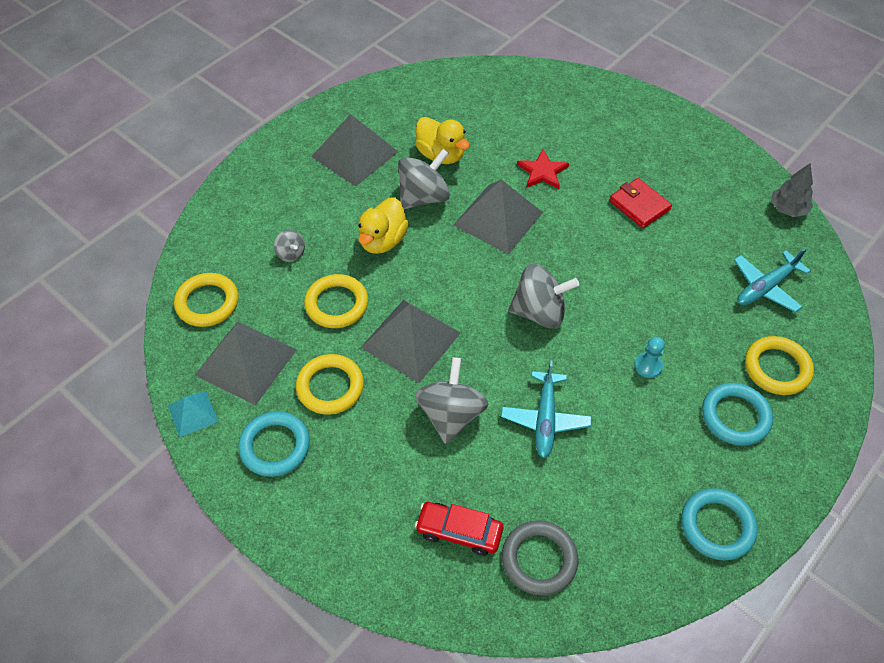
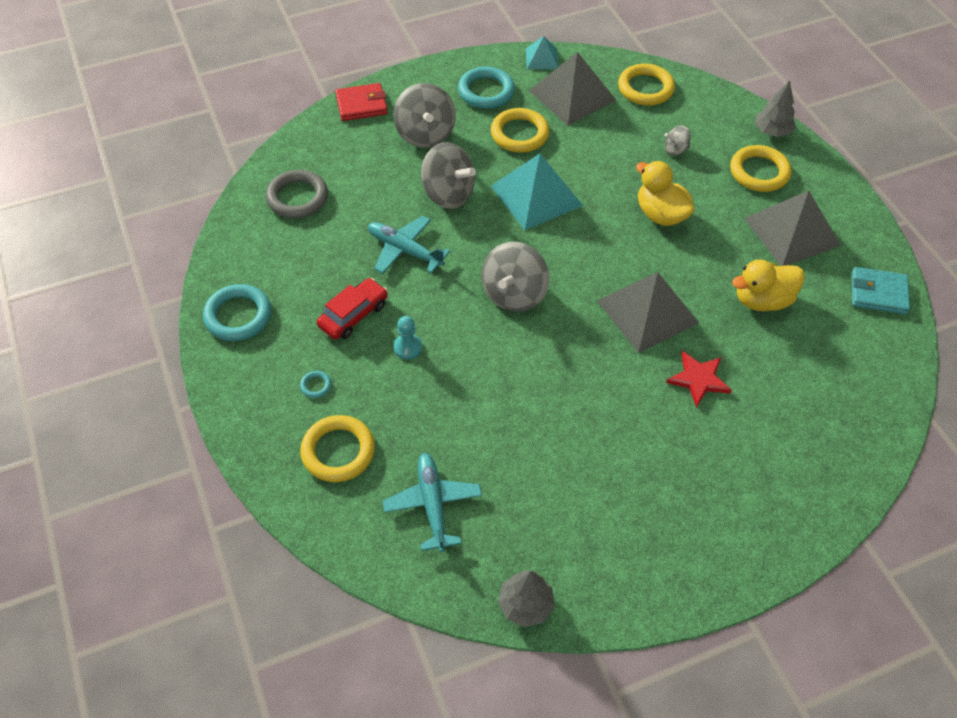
camera: 115 degrees right, 0 degrees up
yellow ring [304,274,368,328] -> yellow ring moved to [730,145,792,192]
grey pyramid [360,300,461,383] -> turquoise pyramid [491,154,583,230]
grey spinning top [398,149,450,209] -> grey spinning top moved to [393,83,456,148]
red car [415,502,503,556] -> red car moved to [317,278,388,340]
red wallet [609,178,672,228] -> red wallet moved to [335,83,388,121]
turquoise ring [702,383,773,446] -> turquoise ring [300,371,331,398], size x0.44
none -> grey tree [755,81,796,137]
none -> turquoise wallet [852,267,910,314]

